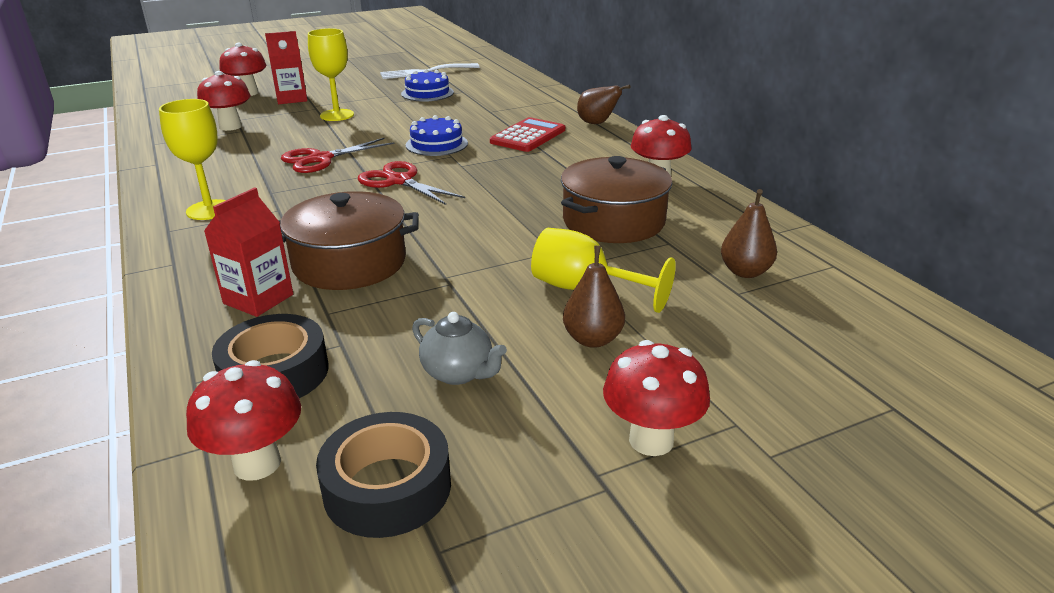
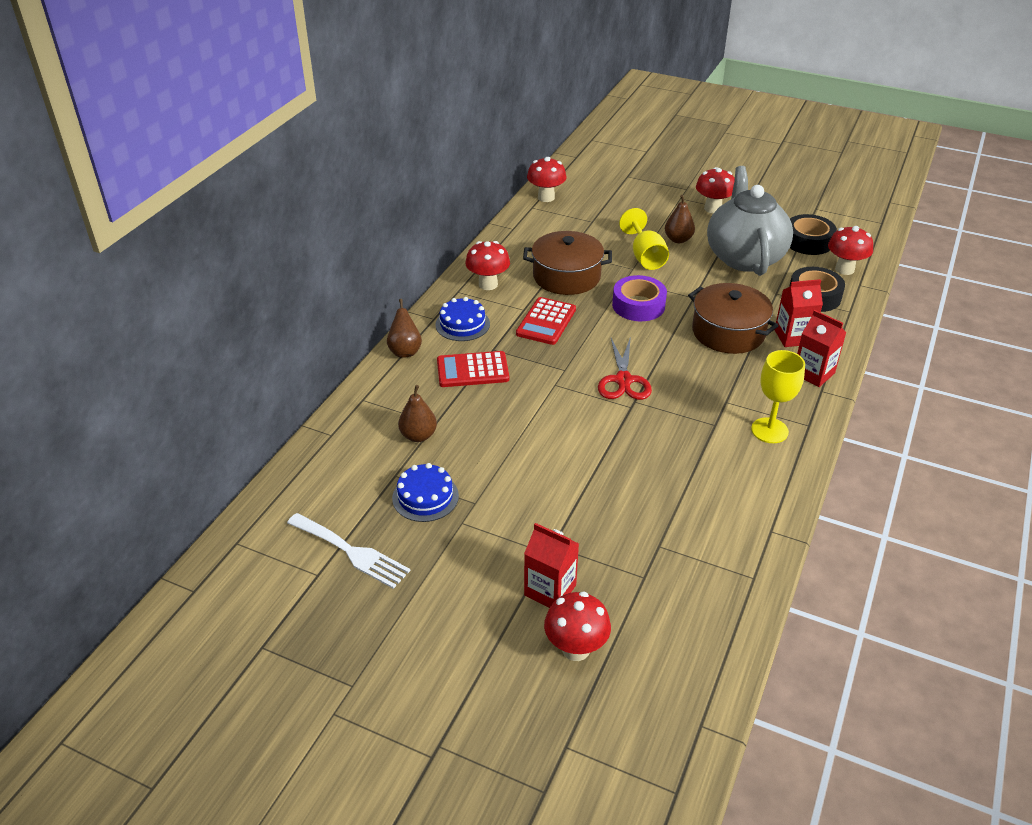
camera: 130 degrees left, 10 degrees up
red mushroom [197,71,251,131] -> red mushroom moved to [527,157,566,202]
red scissors [281,138,394,173] -> none
yellow goblet [308,28,354,121] -> none
blue cake [406,115,468,156] -> blue cake moved to [435,297,490,341]
grey teapot [412,312,507,385] -> grey teapot [707,166,793,276], size x2.43
brown pear [721,189,777,278] -> brown pear moved to [398,385,437,442]
none -> red calculator [516,297,576,345]
none -> purple tape [612,275,667,321]
none -> red carton [797,310,846,387]

